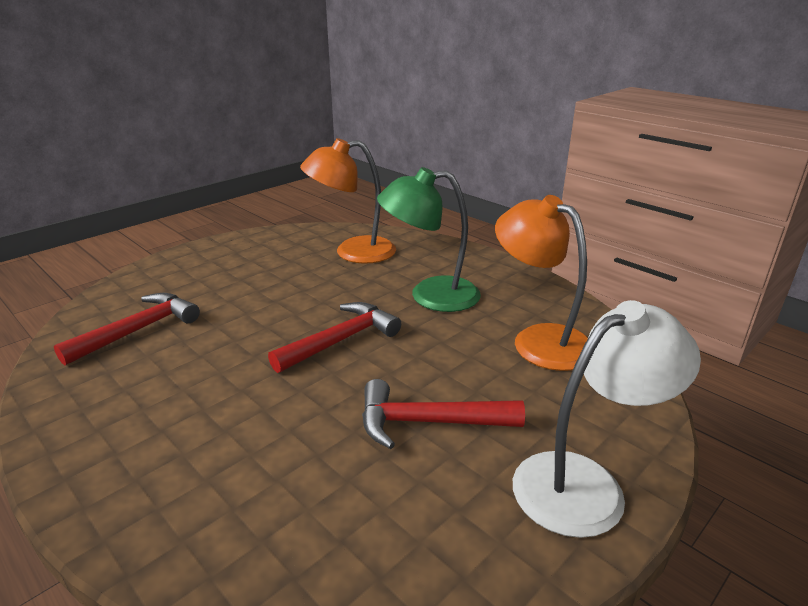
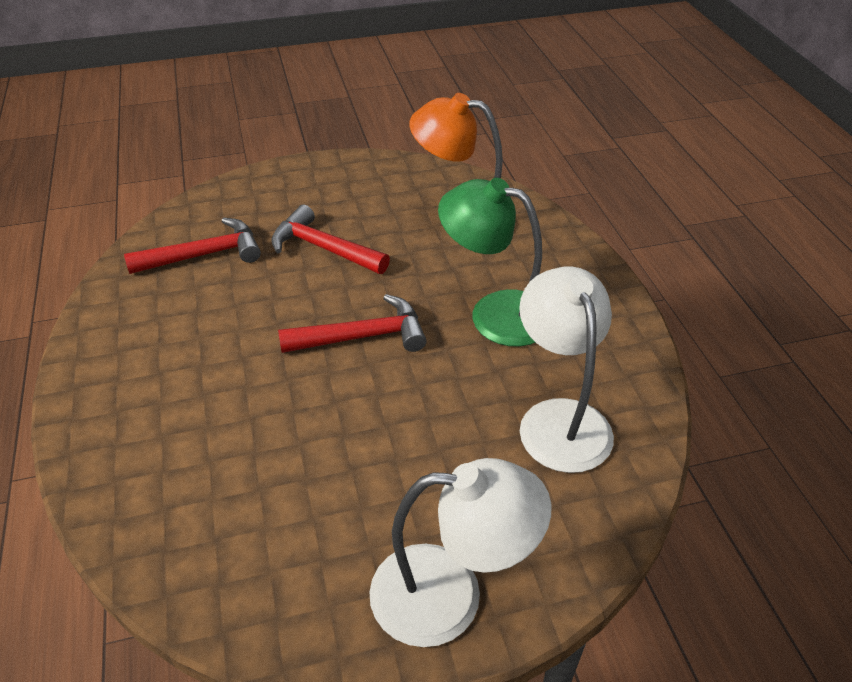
camera: 30 degrees right, 15 degrees up
red hammer [362,379,525,449] -> red hammer moved to [271,205,390,274]
orange lamp [495,195,588,371] -> white lamp [519,266,614,473]

